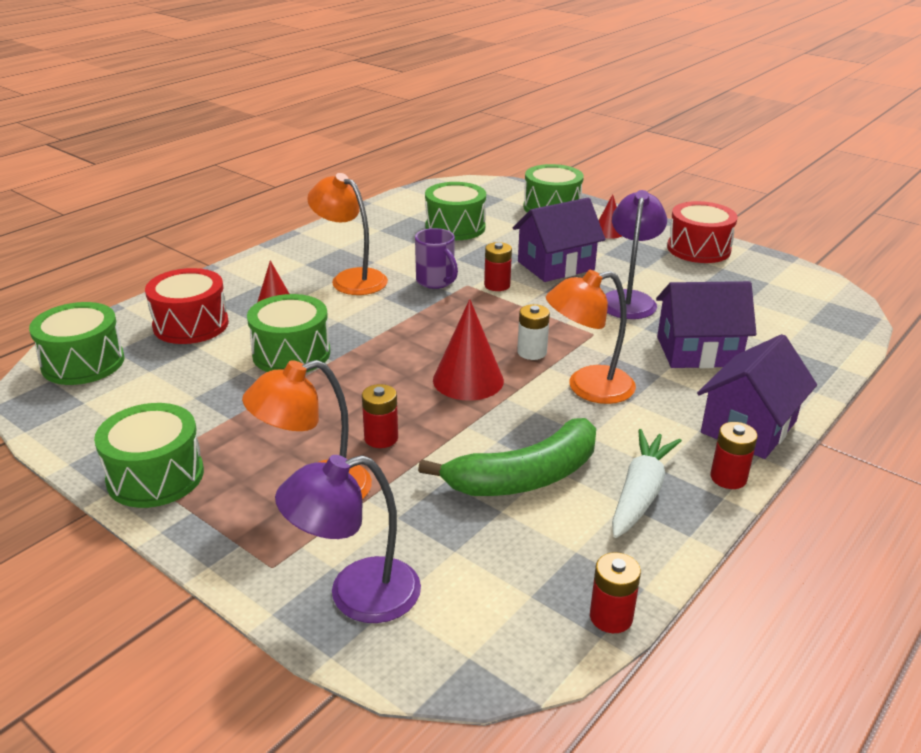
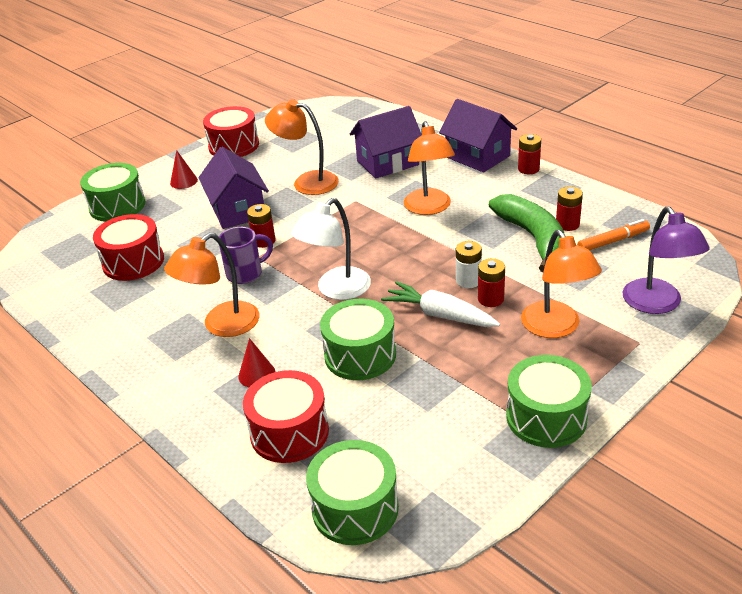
camera: 80 degrees left, 5 degrees up
green drum [425,182,486,240] -> red drum [93,214,164,281]
red cone [433,299,504,401] -> none
white battery [517,304,550,360] -> white battery moved to [456,241,482,288]
red battery [590,552,641,633] -> red battery moved to [556,186,583,231]
purple lamp [605,190,667,319] -> orange lamp [265,99,339,195]
white carrot [612,429,682,538] -> white carrot moved to [381,281,500,327]
purple house [656,281,756,368] -> purple house turned 60 degrees clockwise [350,106,421,179]
none -> white lamp [291,198,371,300]
none -> orange marker [577,219,650,250]

